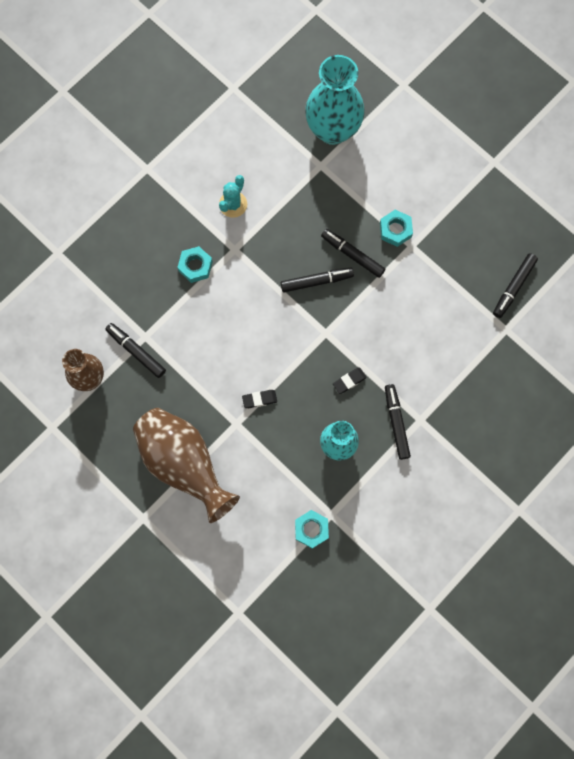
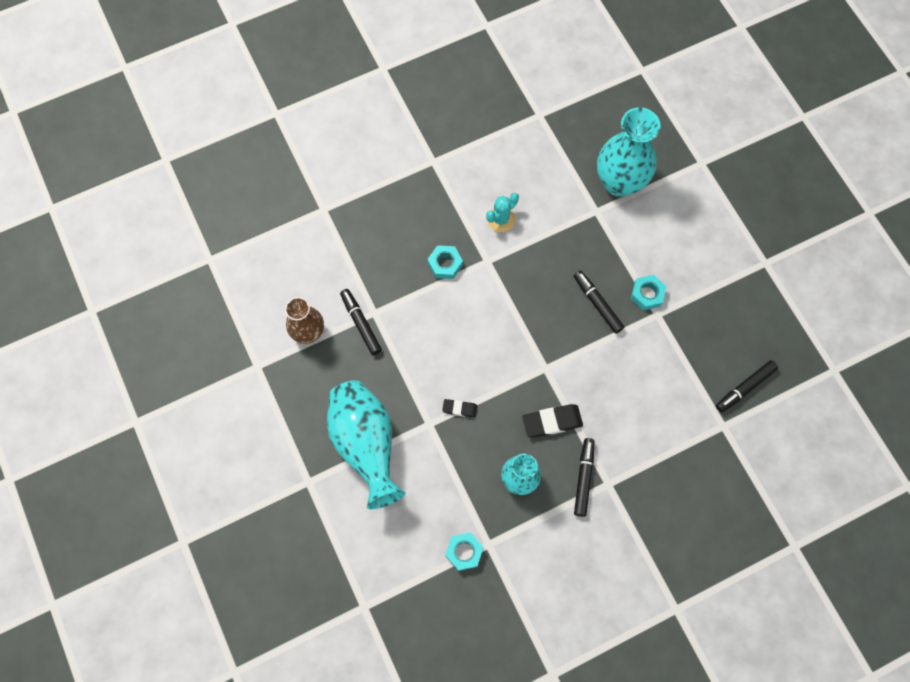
camera: 20 degrees right, 5 degrees down
brown vase [133,408,240,523] -> turquoise vase [327,380,406,509]
black marker [281,268,354,292] -> none
black eraser [333,367,367,394] -> black eraser [522,404,583,438], size x1.71

